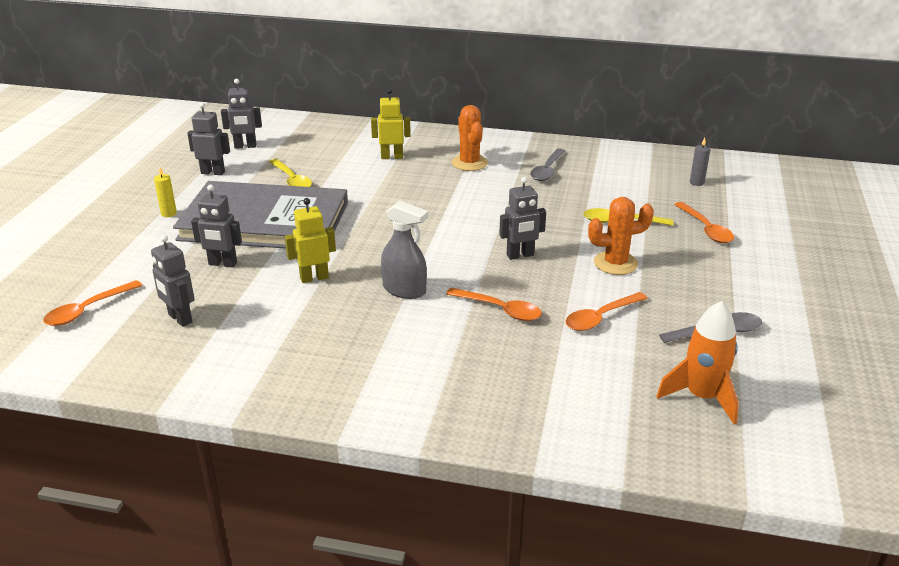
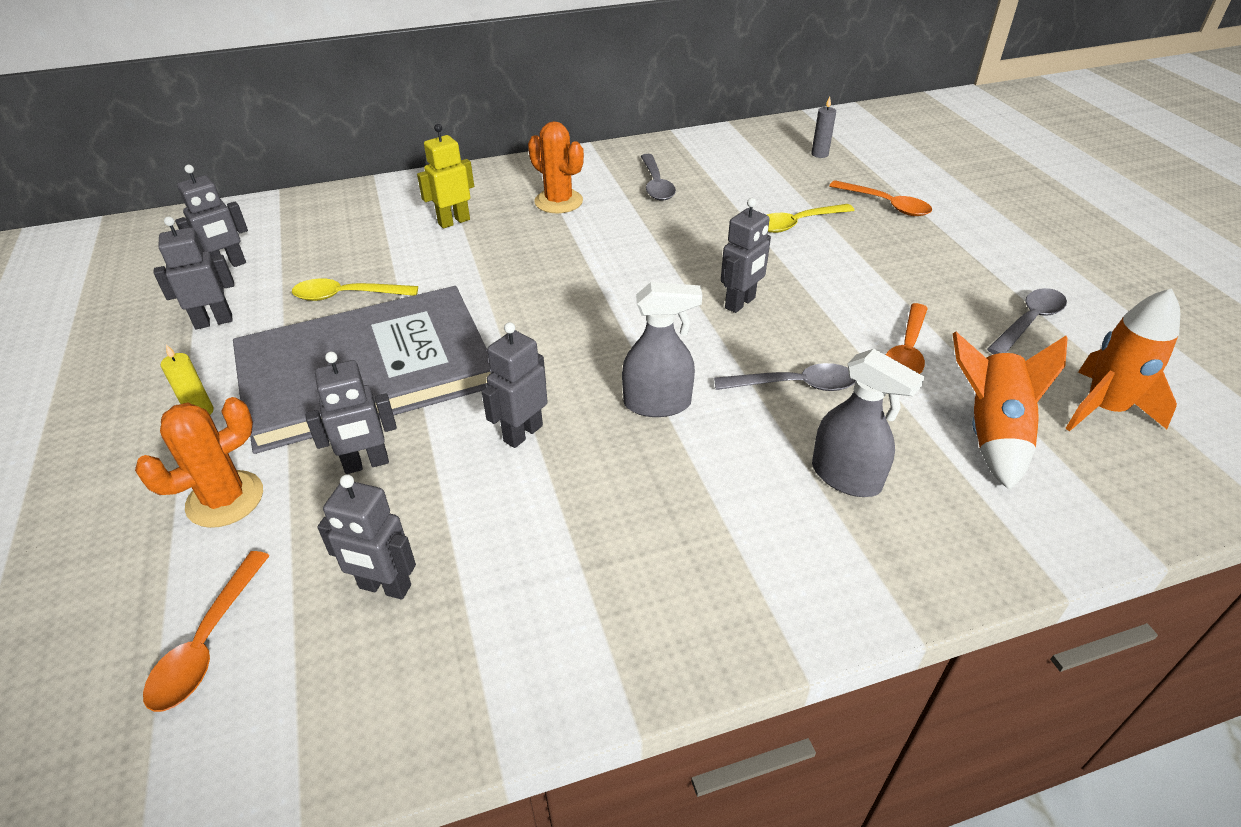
camera: 30 degrees left, 10 degrees up
yellow spoon [269,159,312,187] -> yellow spoon turned 150 degrees clockwise [292,278,418,301]
yellow robot [285,198,336,283] -> grey robot [482,322,548,448]
orange spoon [446,288,542,321] -> grey spoon [714,363,856,391]
orange cactus [588,197,654,275] -> orange cactus moved to [135,397,263,528]
none -> grey spray bottle [812,349,925,497]
none -> orange rocket [953,332,1068,490]

